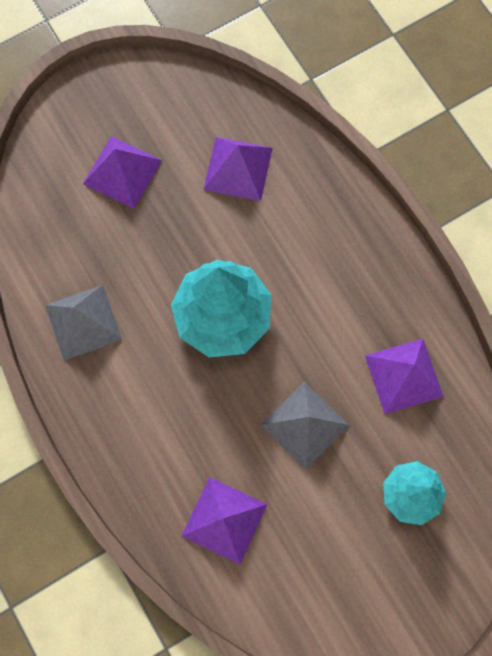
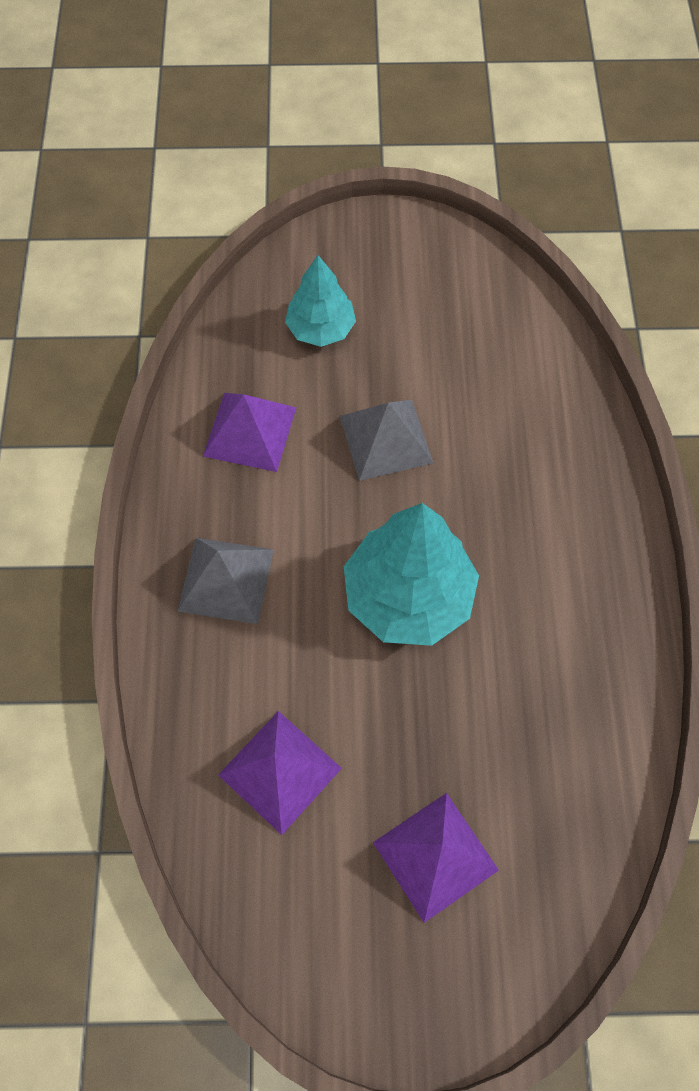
camera: 150 degrees left, 10 degrees down
grey pyramid [45,285,122,361] -> grey pyramid moved to [177,538,274,624]
purple pyramid [182,477,268,564] -> none

